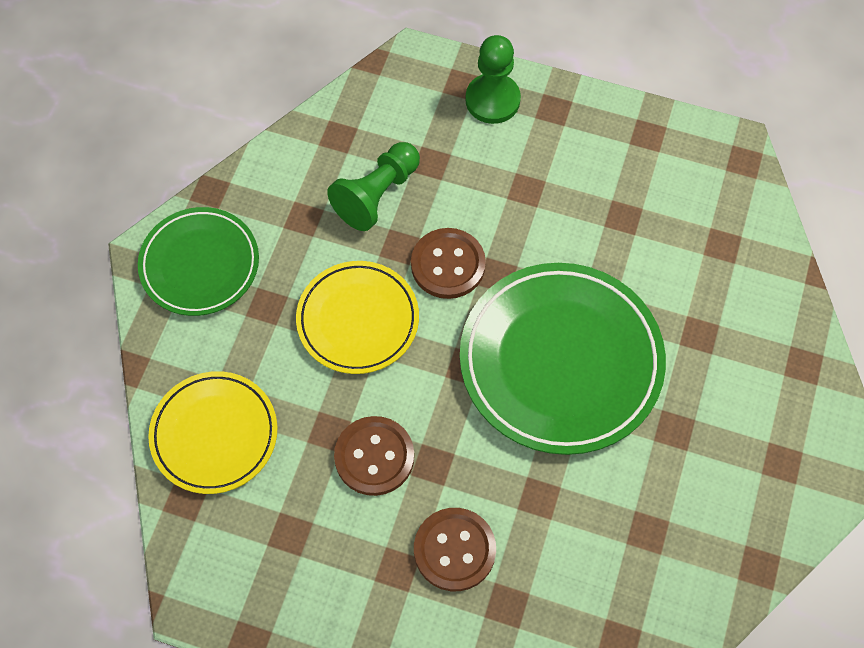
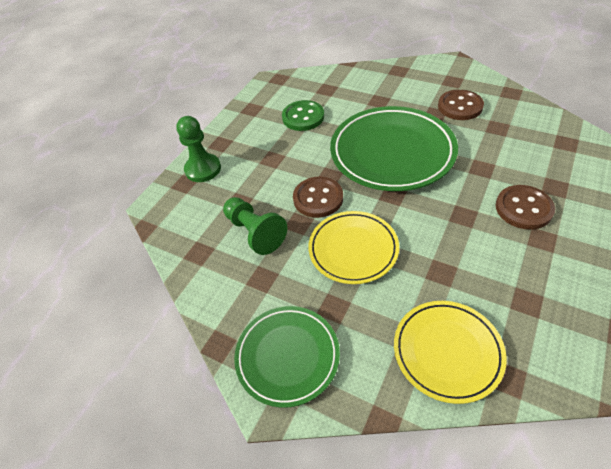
camera: 75 degrees left, 15 degrees down
brown button [334,416,414,496] -> brown button moved to [438,89,484,120]
none -> green button [282,100,324,131]

